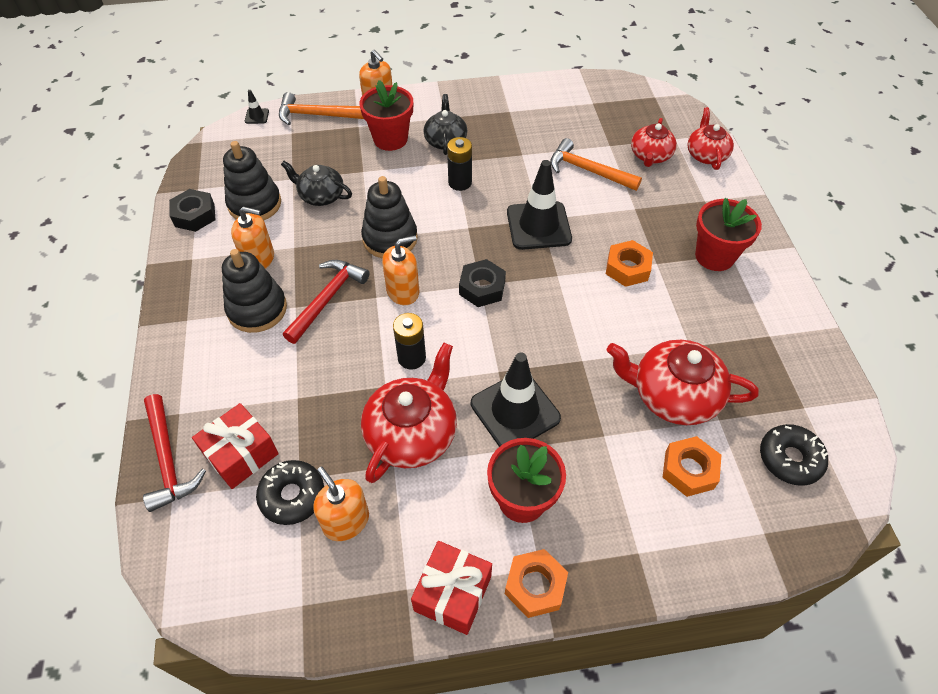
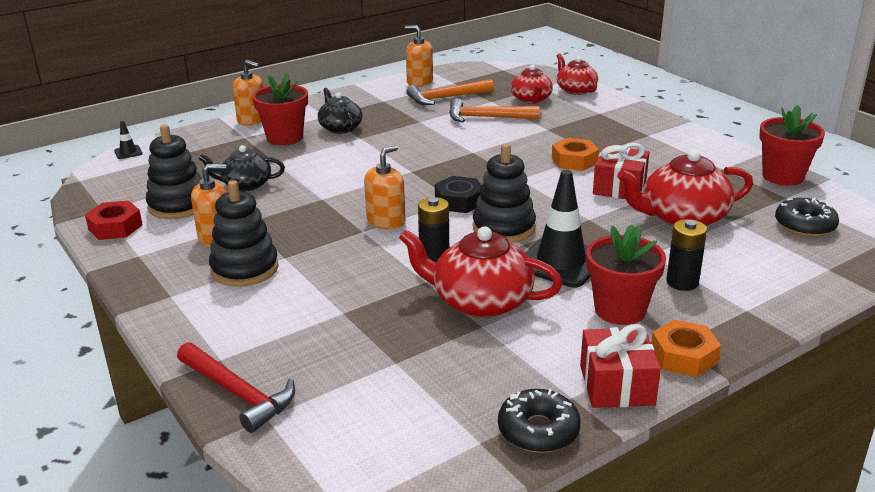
camera: 25 degrees left, 25 degrees down
black nut [169,189,216,232] -> red nut [85,200,143,240]
red gift [192,403,279,489] -> red gift moved to [593,143,649,199]
black donut [256,460,324,525] -> black donut moved to [498,389,581,453]
orange hammer [279,92,364,125] -> orange hammer moved to [407,79,494,105]
red hammer [283,260,370,344] -> none
orange soap dispenser [313,467,369,541] -> orange soap dispenser moved to [405,25,433,87]
black stacking toy [361,176,418,258] -> black stacking toy moved to [473,143,536,243]
red teapot [361,343,457,483] -> red teapot turned 75 degrees counterclockwise [399,226,563,318]
black battery [447,137,472,191] -> black battery moved to [666,219,707,291]
black traffic cone [507,160,572,250] -> none
orange nut [663,436,721,497] -> none
red flower pot [695,198,762,271] -> red flower pot moved to [759,105,825,186]

